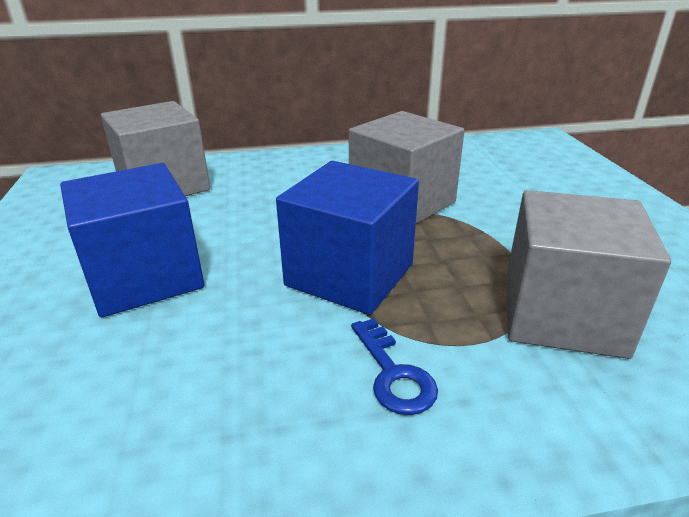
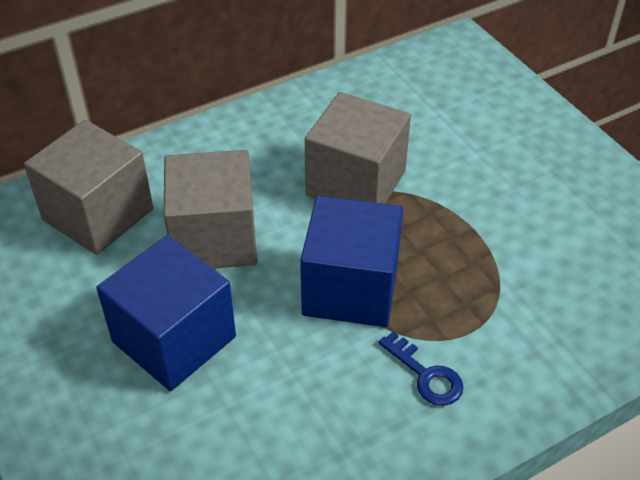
camera: 20 degrees left, 15 degrees up
grey cube [506,190,671,359] -> grey cube moved to [164,150,257,269]

